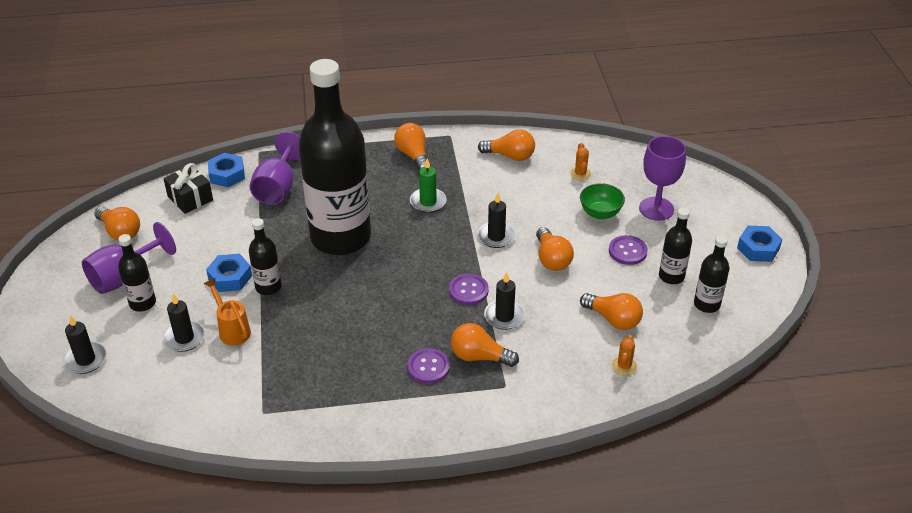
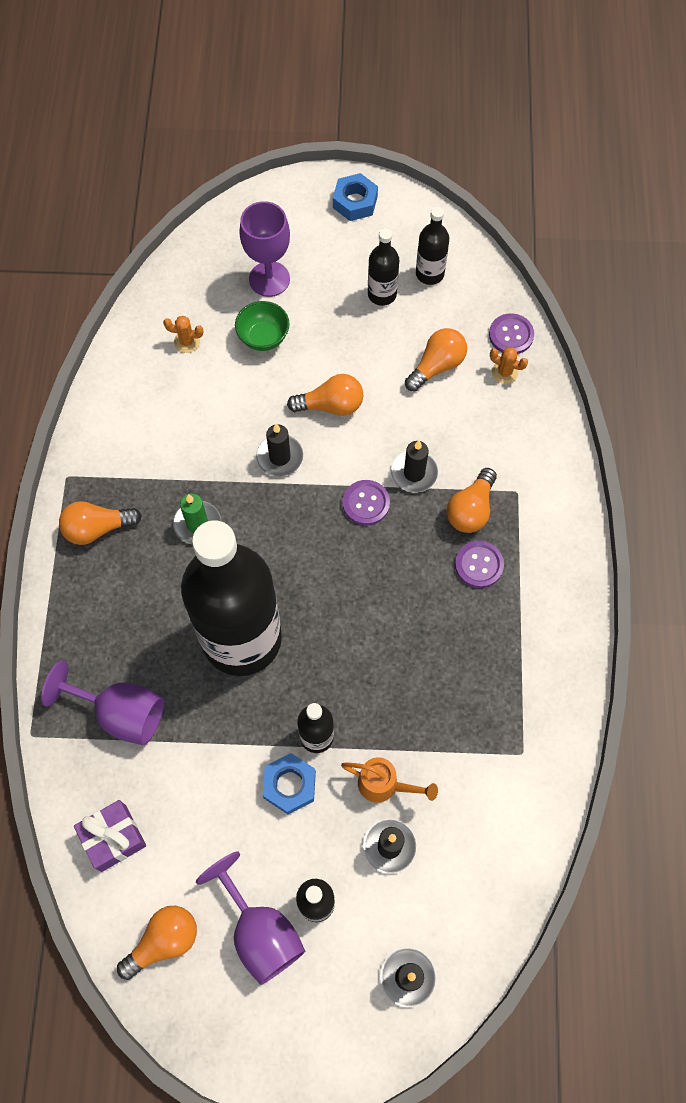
camera: 80 degrees left, 25 degrees up
black gift [163,163,213,214] -> purple gift [74,800,146,872]
orange watering can [203,278,251,346] -> orange watering can turned 135 degrees counterclockwise [341,757,438,803]
blue nut [208,153,245,187] -> none
orange light bulb [478,129,535,161] -> none
purple button [609,235,648,265] -> purple button moved to [489,313,534,354]

